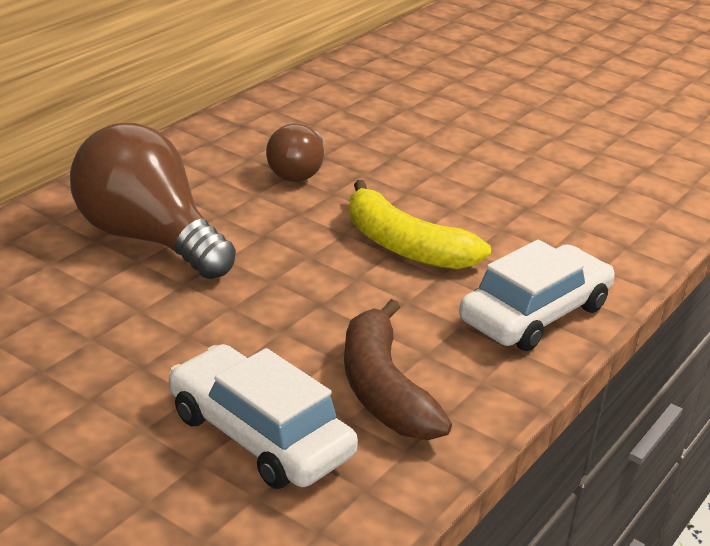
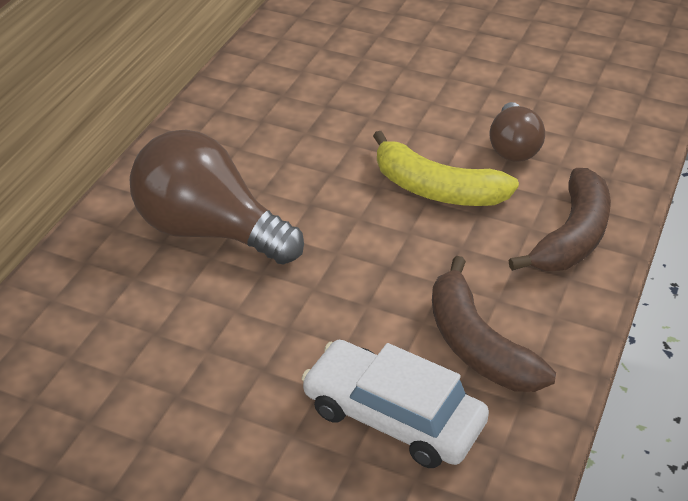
camera: 10 degrees left, 10 degrees up
brown light bulb [266,124,324,182] -> brown light bulb moved to [489,102,545,162]
white car [459,240,615,351] -> brown banana [509,168,611,271]

